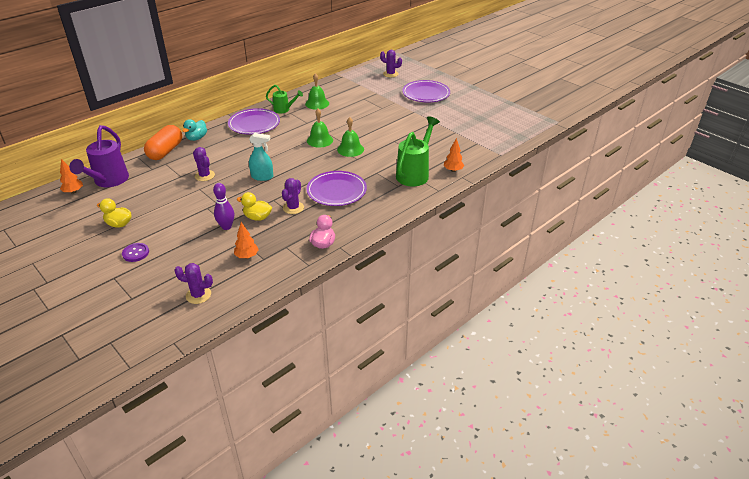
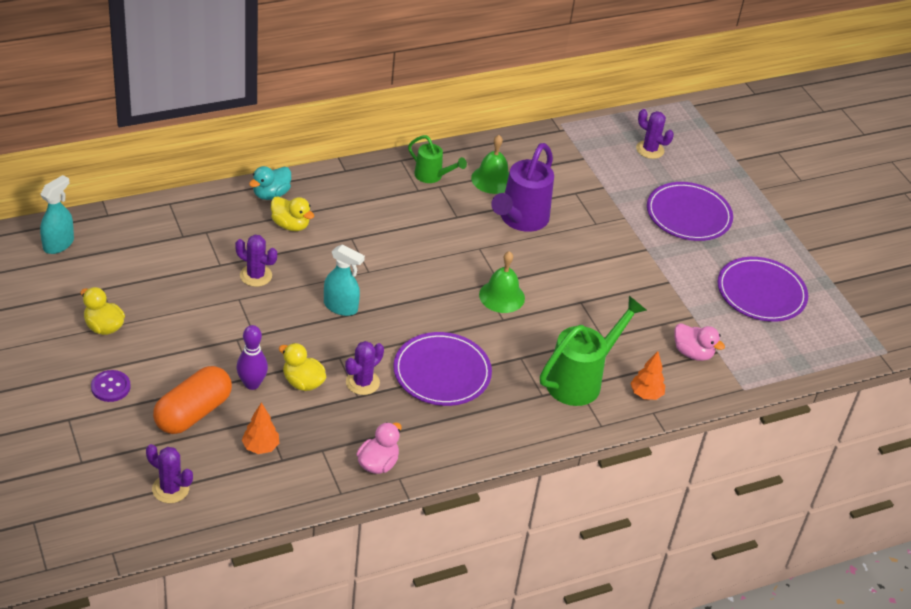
camera: 15 degrees right, 5 degrees up
orange tree [60,159,83,194] -> turquoise spray bottle [40,175,74,254]
purple watering can [69,125,129,187] -> purple watering can moved to [491,143,554,232]
orange capsule [144,125,182,160] -> orange capsule moved to [153,366,232,434]
purple cactus [193,147,215,181] -> purple cactus turned 45 degrees counterclockwise [235,235,277,287]
purple plate [228,108,280,135] -> purple plate moved to [717,257,808,322]
green bell [307,109,333,148] -> none
none -> yellow duck [271,197,314,231]
none -> pink duck [674,323,725,361]

